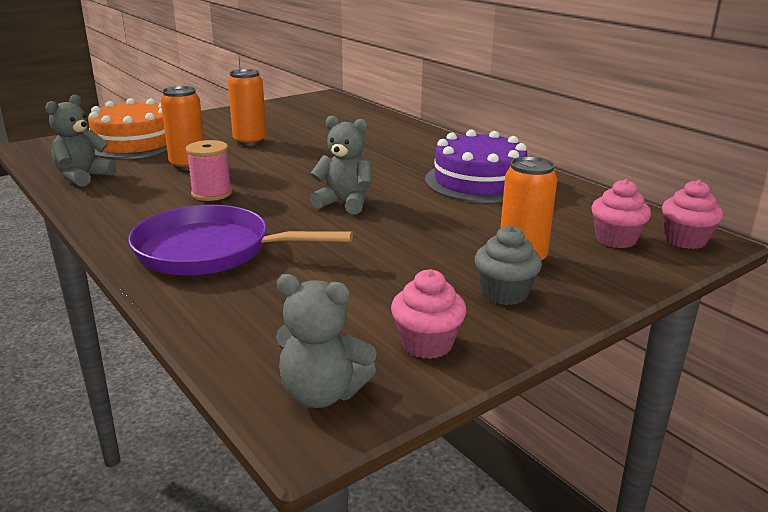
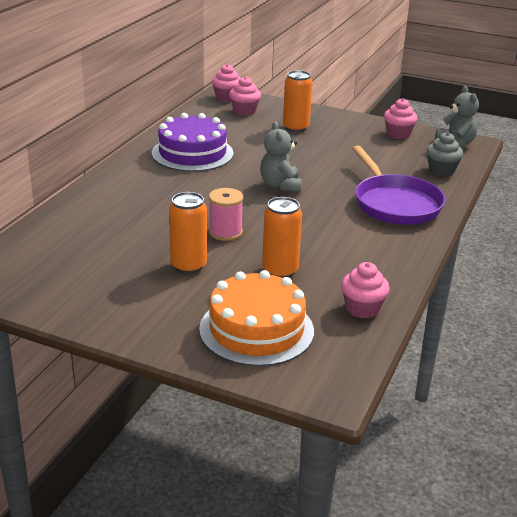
camera: 120 degrees left, 5 degrees up
grey teddy bear [45,95,116,187] -> pink cupcake [341,262,390,319]
pink spool [186,140,232,201] -> pink spool moved to [209,188,244,241]
grey cupcake [475,225,542,305] -> grey cupcake moved to [426,132,463,176]

